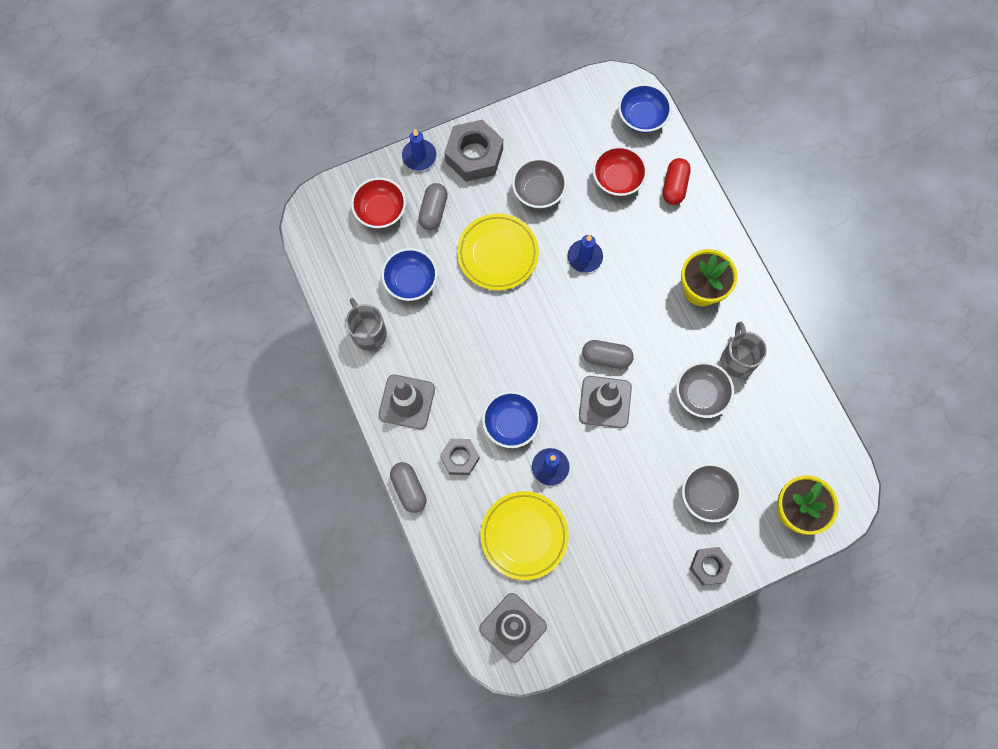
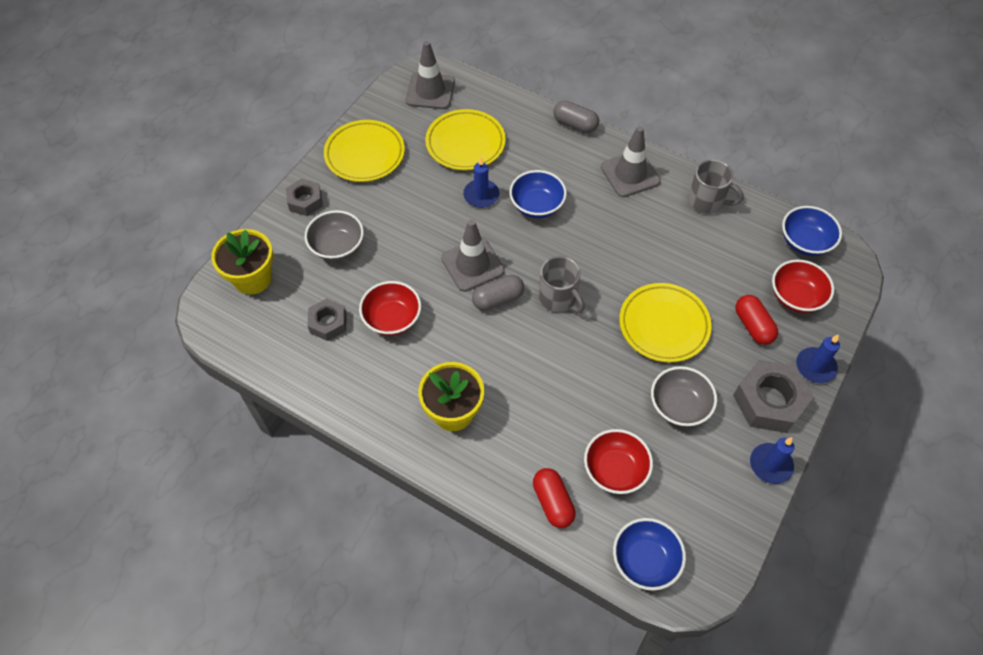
camera: 145 degrees right, 15 degrees down
blue bowl [381,248,438,301] -> blue bowl moved to [782,206,842,256]
grey capsule [418,183,448,230] -> red capsule [735,295,778,345]
grey nut [440,439,480,475] -> grey nut moved to [307,298,347,341]
blue candle [567,235,603,273] -> blue candle moved to [750,437,794,484]
grey bowl [676,362,734,418] -> red bowl [359,281,421,336]
grey mug [721,322,767,378] -> grey mug moved to [539,256,585,313]
none -> yellow plate [324,120,405,182]

